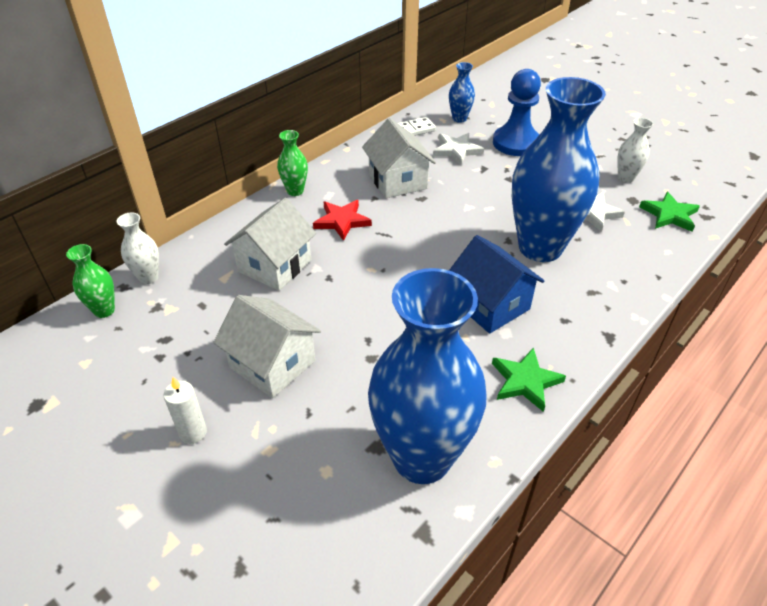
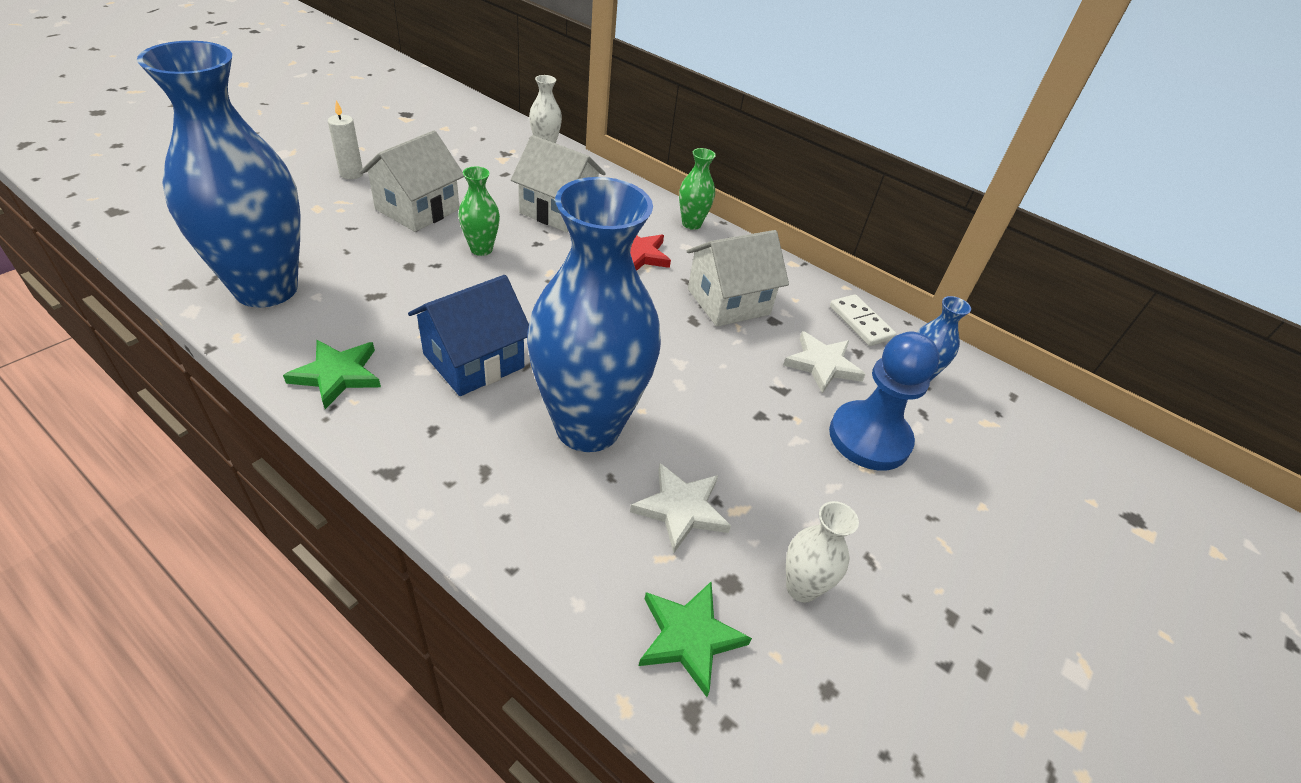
camera: 80 degrees right, 0 degrees up
green vase [66,244,115,318] -> green vase moved to [458,166,500,256]

